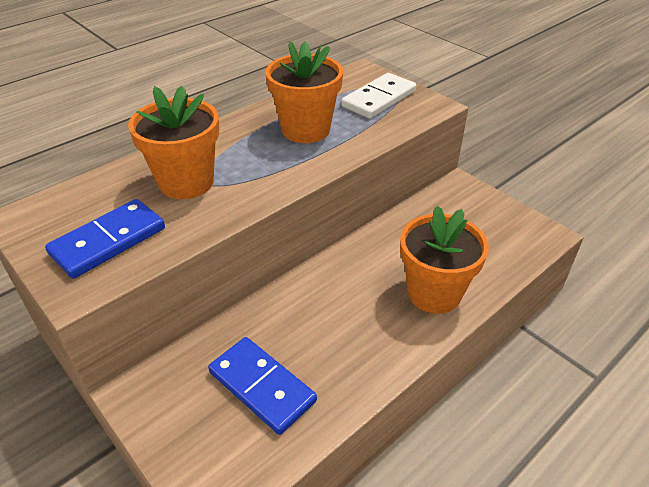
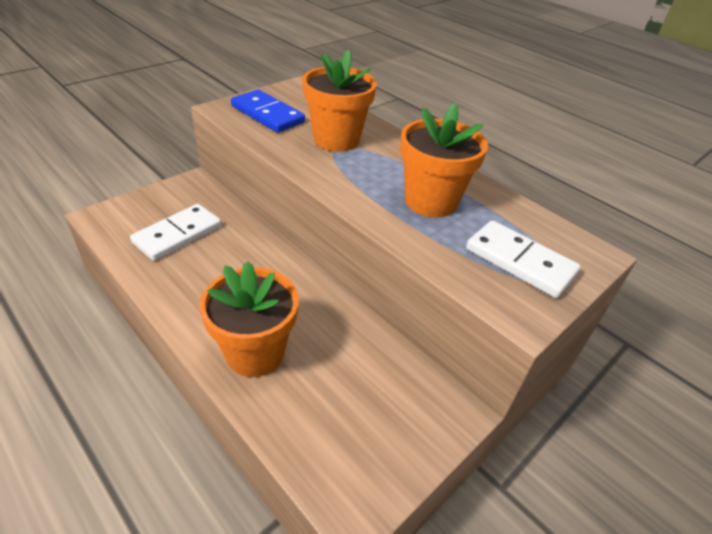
camera: 85 degrees right, 0 degrees up
blue domino [208,337,317,435] -> white domino [130,204,221,261]

